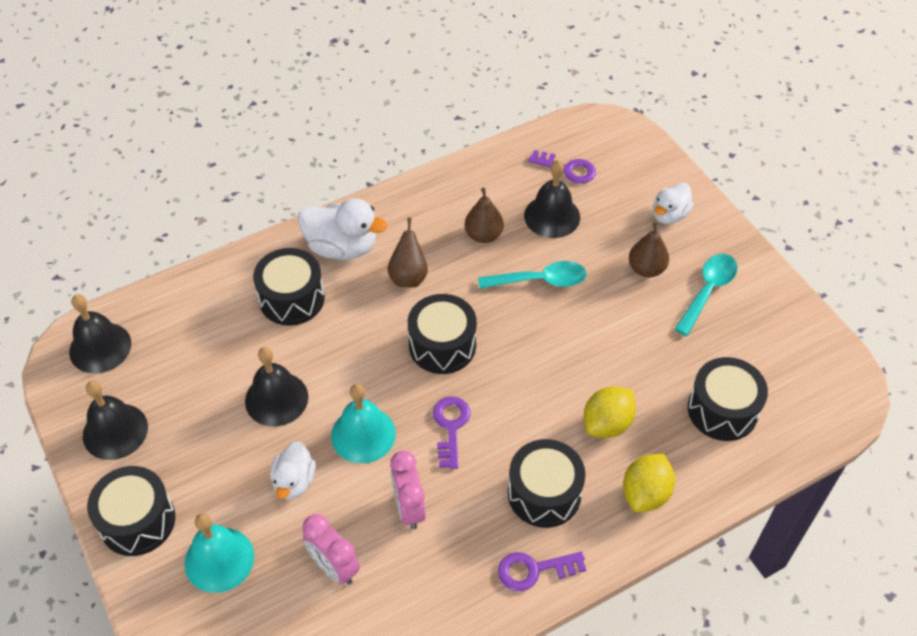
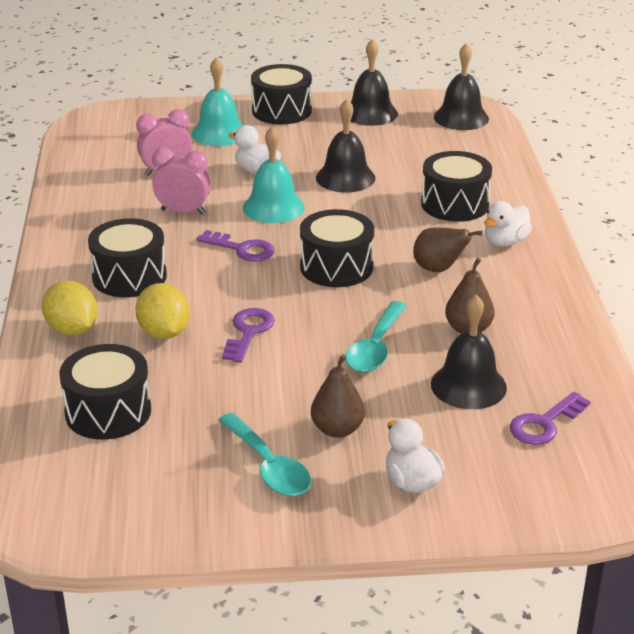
camera: 115 degrees right, 20 degrees down
white duck [298,198,387,260] -> white duck [484,201,532,247], size x0.63
purple key [498,552,586,591] -> purple key moved to [222,308,275,363]

